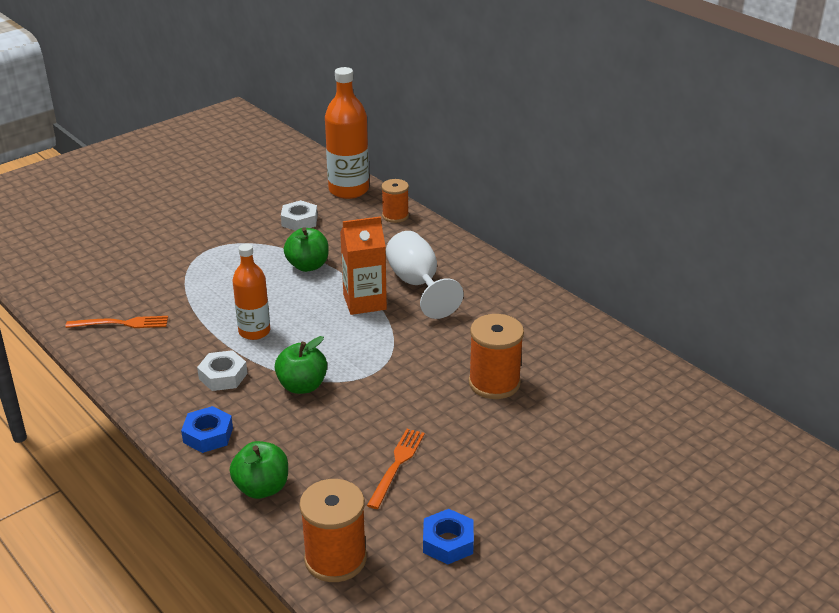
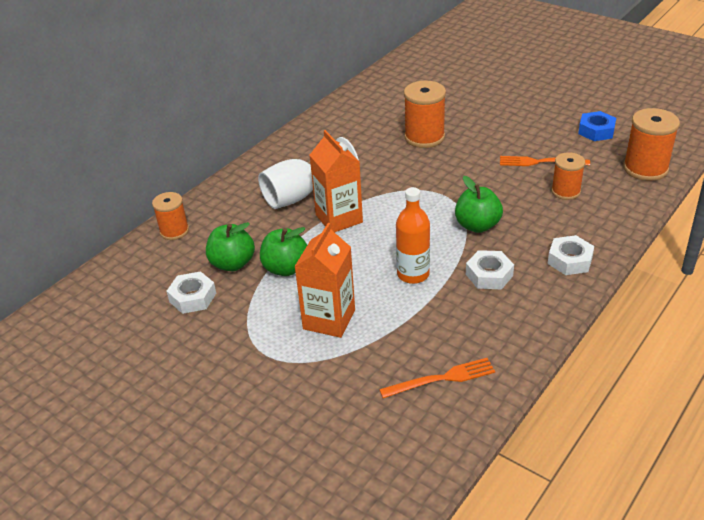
camera: 100 degrees left, 5 degrees up
orange fork [65,316,168,328] -> orange fork turned 90 degrees clockwise [379,358,495,398]
blue nut [181,406,233,453] -> white nut [548,235,594,275]
green apple [230,441,288,499] -> green apple moved to [206,222,255,271]
orange bottle [325,67,369,199] -> none
none -> orange carton [294,223,355,338]
none -> orange spool [551,152,585,200]

